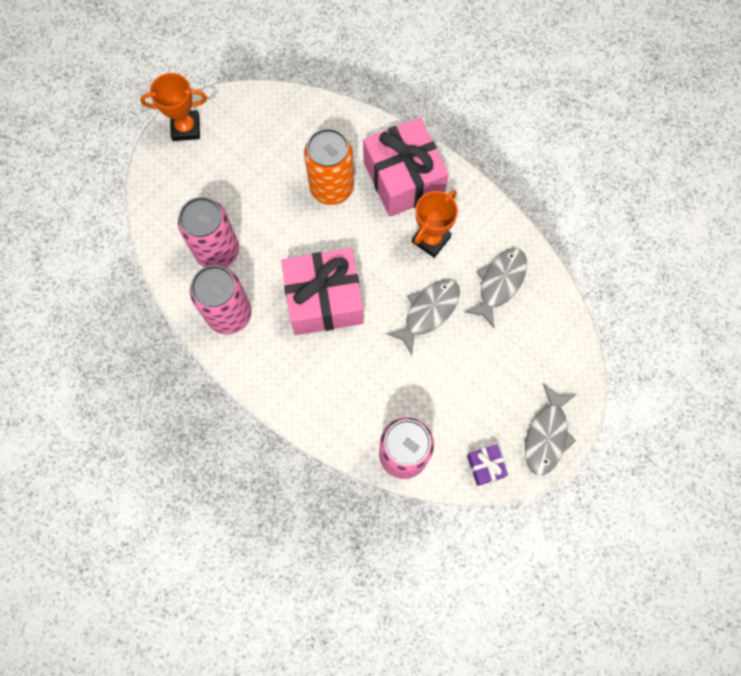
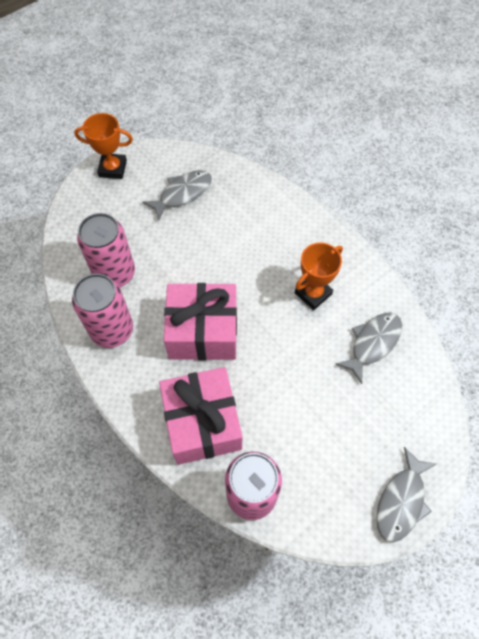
camera: 10 degrees right, 10 degrees down
orange can [304,128,354,205] -> none
pink gift [363,118,449,217] -> pink gift moved to [159,367,242,465]
grey fish [387,279,460,355] -> grey fish moved to [142,170,212,220]
purple gift [467,444,508,486] -> none

